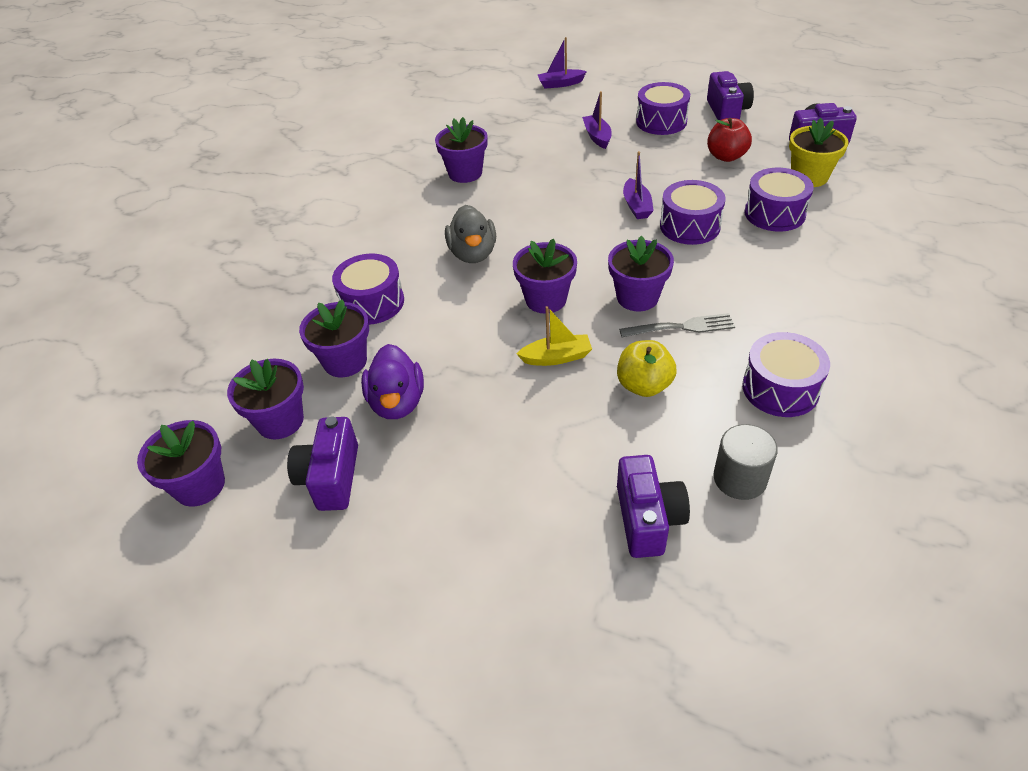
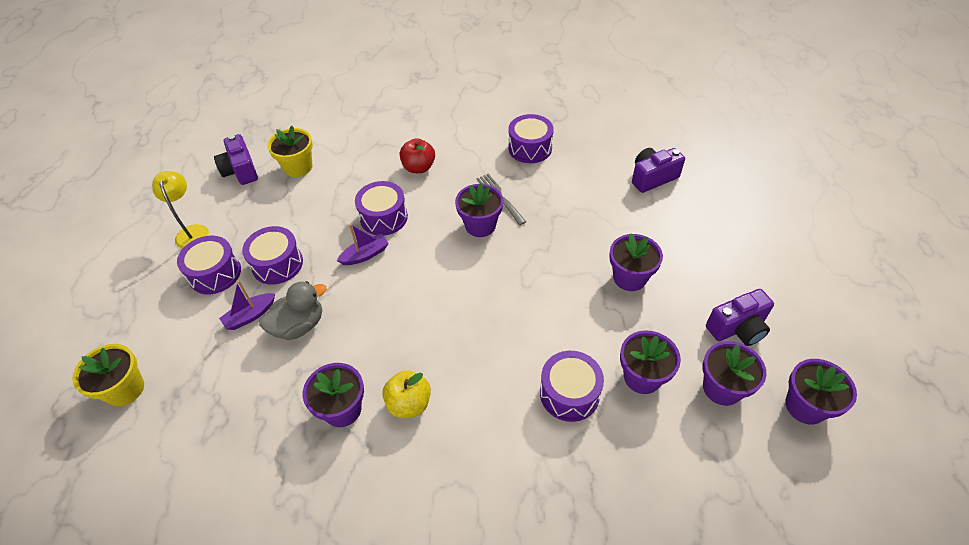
camera: 115 degrees left, 5 degrees up
purple duck [361,344,424,419] -> none
grey duck [445,205,496,263] -> grey duck moved to [259,281,327,340]
purple flower pot [513,238,577,314] -> purple flower pot moved to [609,233,663,291]
yellow boat [517,306,592,366] -> none
purple boat [538,37,587,89] -> yellow flower pot [72,344,144,406]
yellow apple [617,340,677,397] -> yellow apple moved to [382,370,431,418]
purple camera [707,71,754,120] -> yellow lamp [152,171,209,249]
red apple [707,118,752,162] -> red apple moved to [400,138,435,173]
grey cylinder [714,424,778,500] -> none
purple drum [744,168,814,232] -> purple drum moved to [242,226,303,285]

